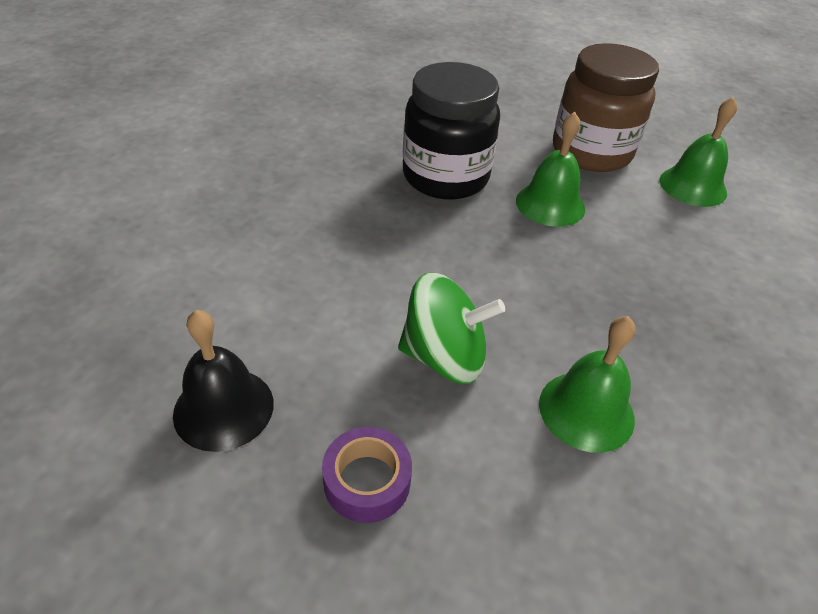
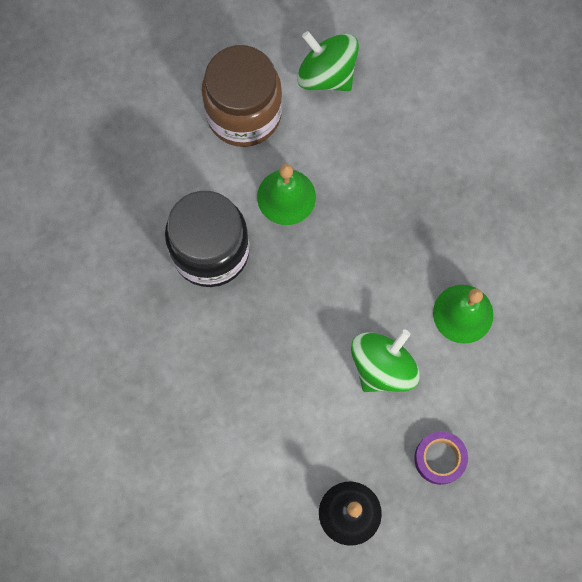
camera: 55 degrees left, 30 degrees up
green bell [660,97,737,207] -> green spinning top [297,31,359,91]

